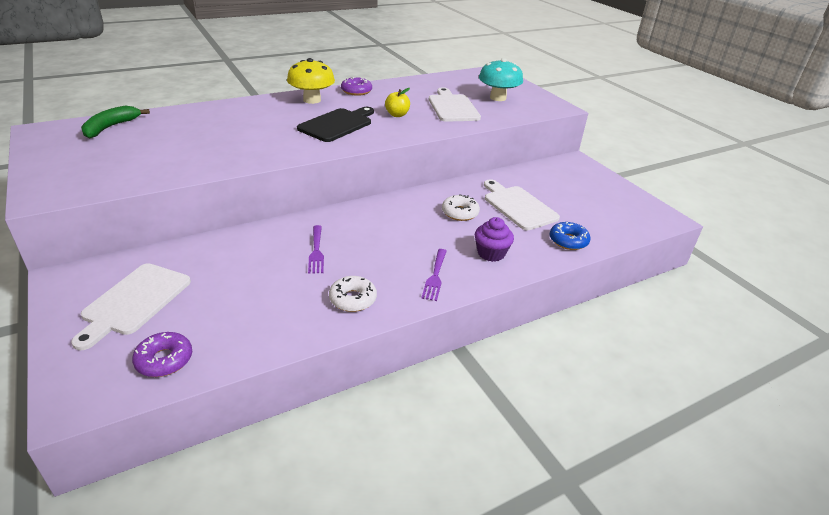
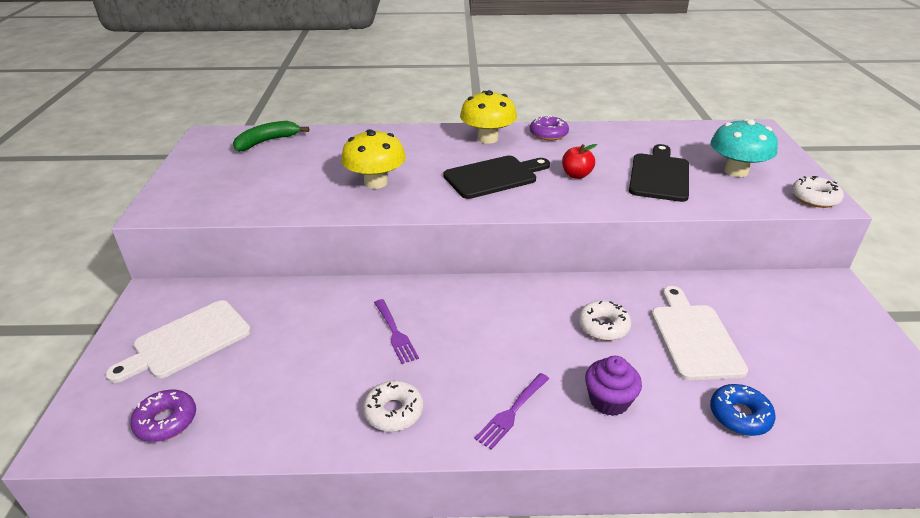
camera: 30 degrees right, 0 degrees up
purple fork [308,225,324,274] -> purple fork turned 45 degrees counterclockwise [374,299,419,364]
yellow apple [385,88,410,117] -> red apple [562,144,597,179]
white cutting board [429,87,481,122] -> black cutting board [629,144,689,202]
none -> yellow mushroom [341,129,406,189]
none -> white donut [792,176,844,208]

